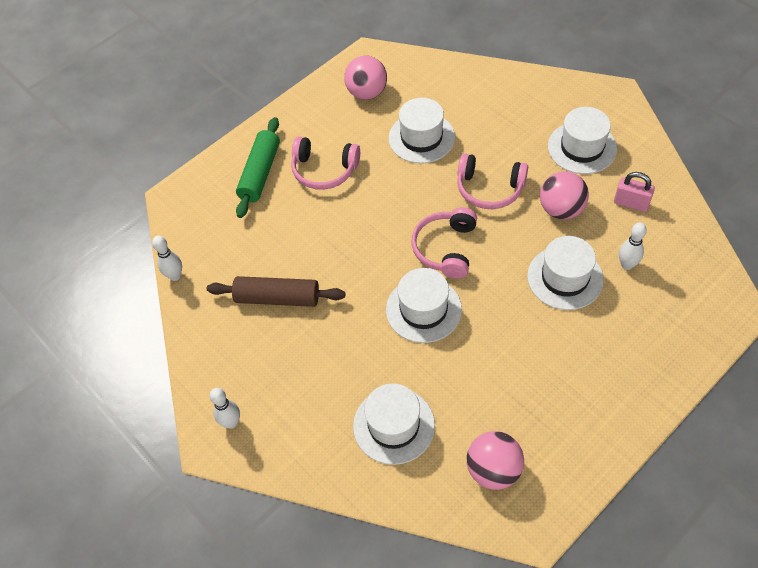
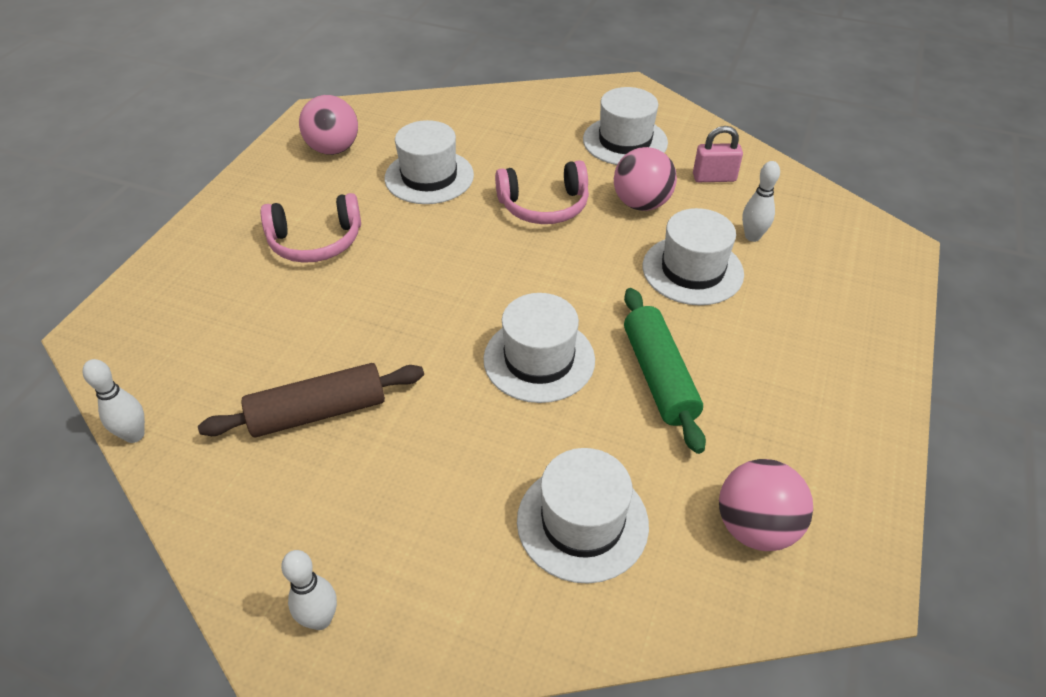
camera: 30 degrees left, 10 degrees down
green rolling pin [236,117,280,218] -> green rolling pin moved to [624,288,706,454]
pink headphones [411,207,477,279] -> none

